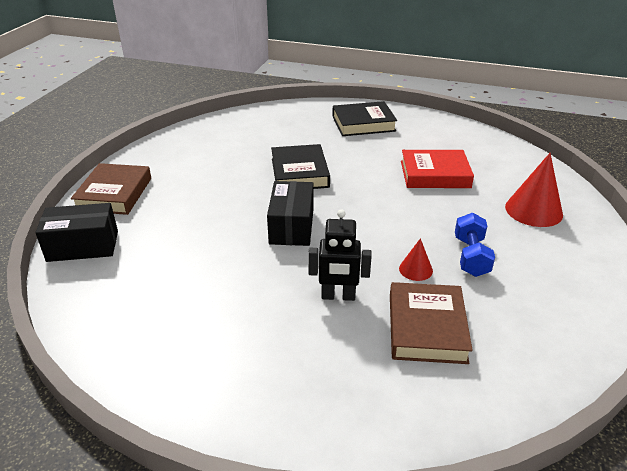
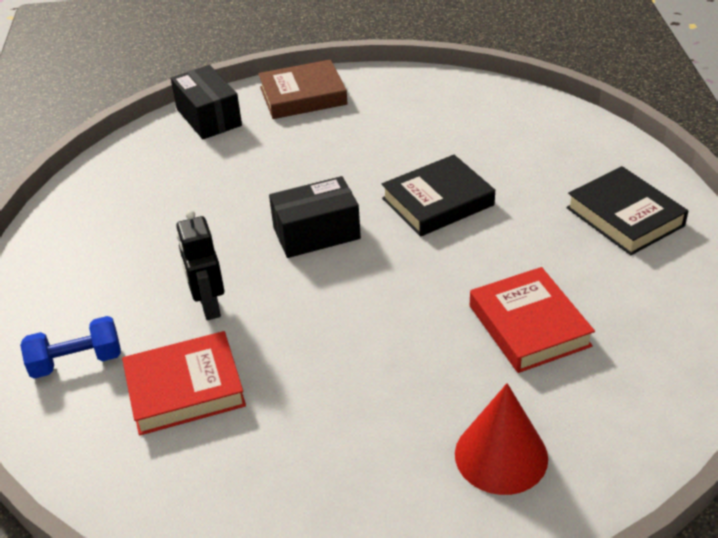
camera: 70 degrees right, 5 degrees up
brown book [390,282,473,364] -> red book [122,331,246,436]
red cone [399,238,433,281] -> none
blue dumbbell [455,213,495,277] -> blue dumbbell moved to [20,316,121,379]

